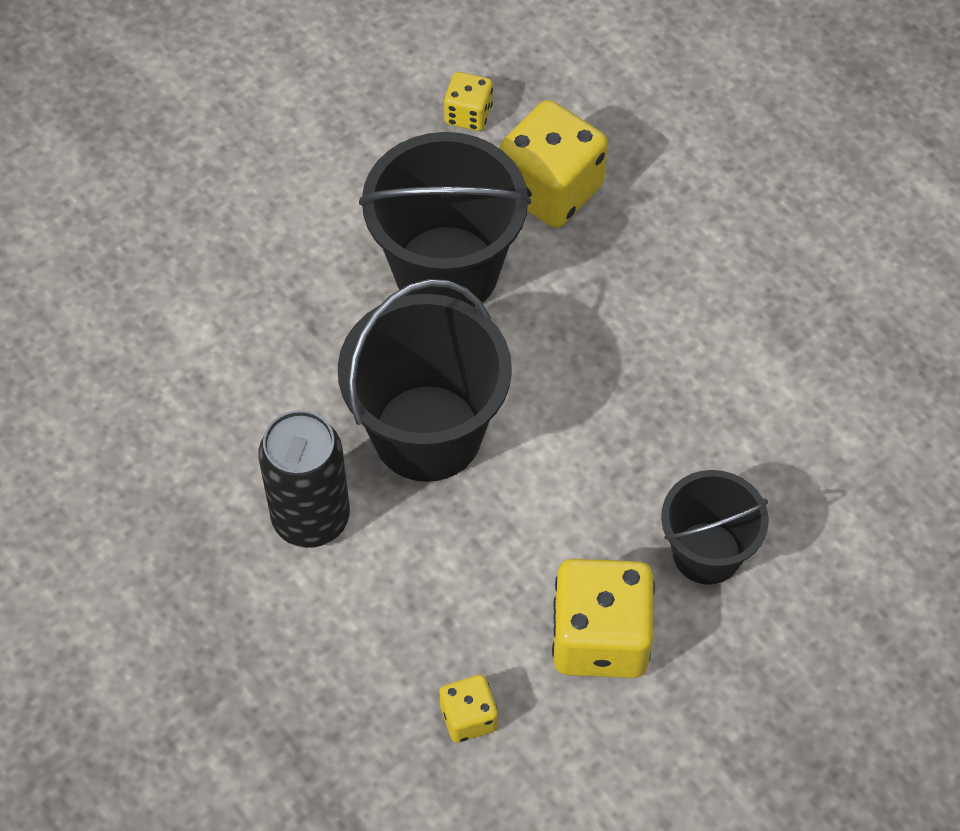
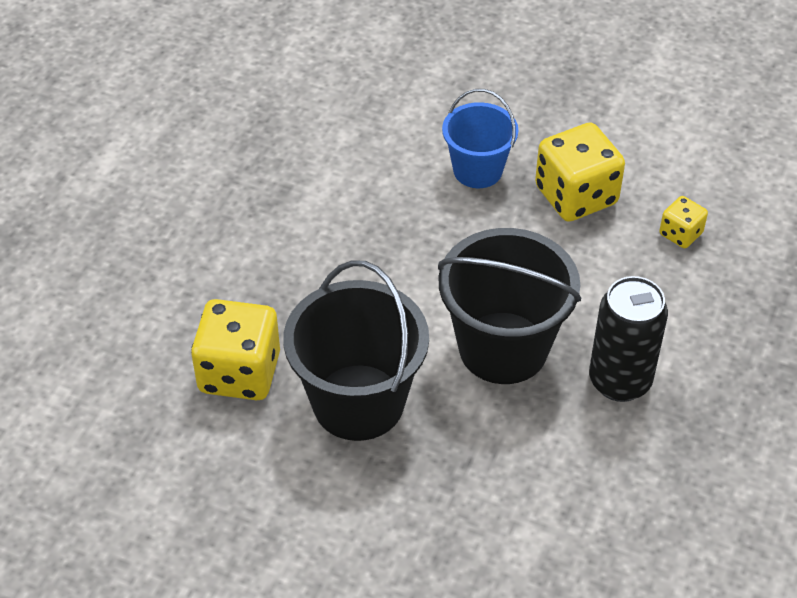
camera: 120 degrees left, 10 degrees down
yellow dice [444,72,493,131] -> none
black bucket [661,470,769,585] -> blue bucket [442,89,518,188]

